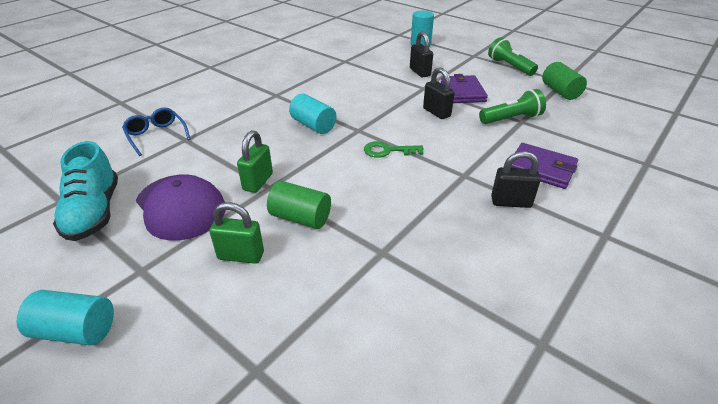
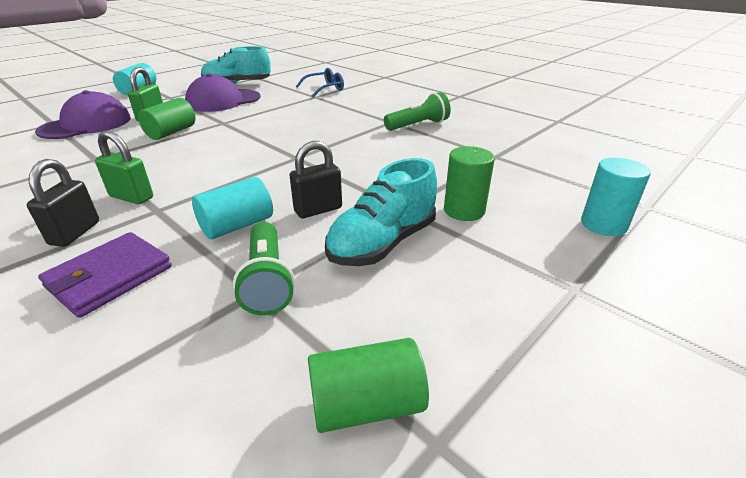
camera: 95 degrees right, 5 degrees down
green padlock [237,130,273,193] -> green padlock moved to [95,131,153,204]
turquoise cylinder [289,93,337,134] -> turquoise cylinder moved to [192,177,273,239]
green key [364,141,423,158] -> none
black padlock [410,31,433,78] -> green cylinder [444,146,495,221]
purple wallet [441,74,488,103] -> turquoise shoe [325,158,437,266]
green flashlight [488,37,538,76] -> green flashlight moved to [384,92,451,131]
none -> purple cap [35,90,131,139]

